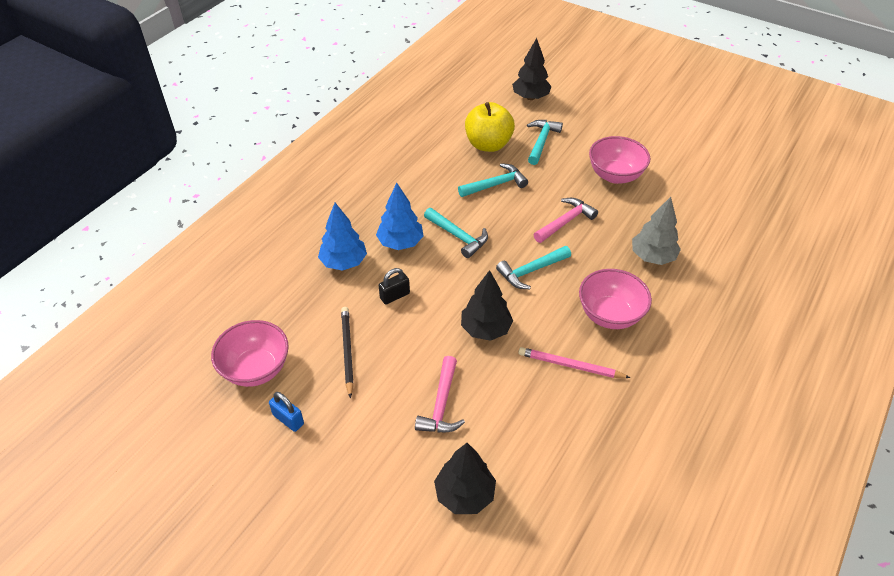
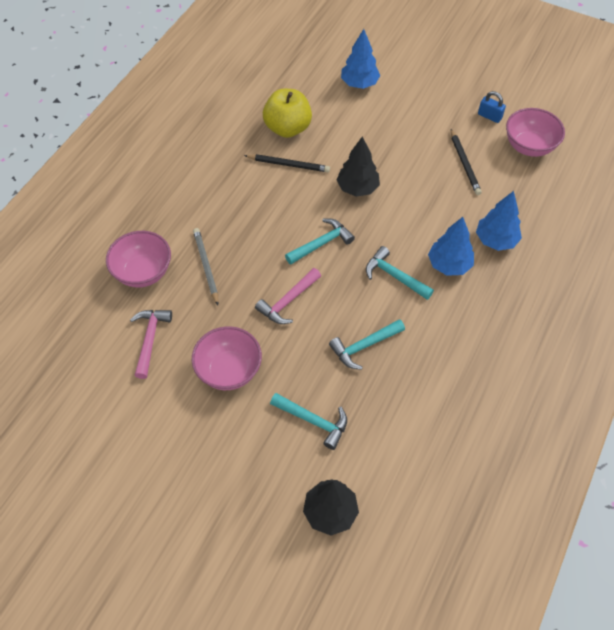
camera: 175 degrees right, 10 degrees up
black padlock [379,268,410,304] -> none
pink hammer [415,356,465,432] -> pink hammer moved to [130,310,172,379]
black tree [434,443,496,514] -> blue tree [341,29,380,89]
yellow apple [465,102,515,152] -> yellow apple moved to [263,89,312,138]
pink pencil [518,347,631,378] -> black pencil [244,154,330,172]
turquoise hammer [527,120,563,165] -> turquoise hammer turned 75 degrees counterclockwise [270,393,347,450]
pink bowl [579,269,652,329] -> pink bowl moved to [106,231,171,288]
grey tree [632,197,681,265] -> grey pencil [193,228,218,305]

